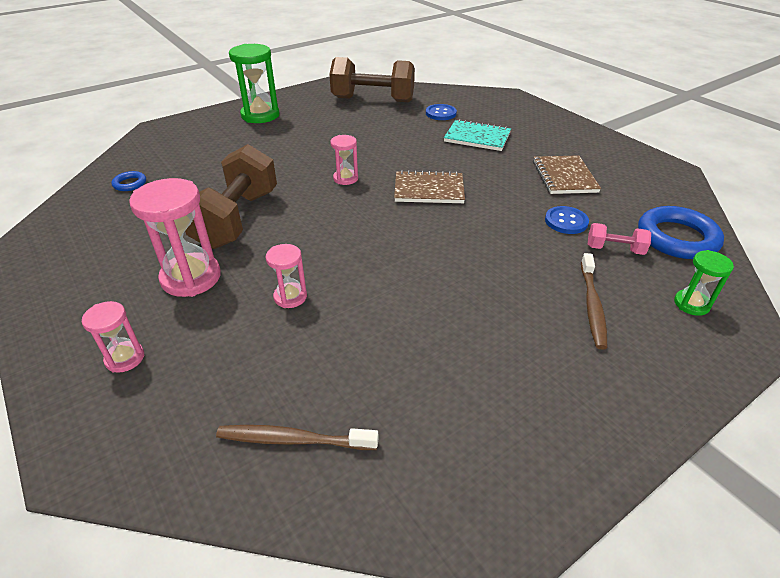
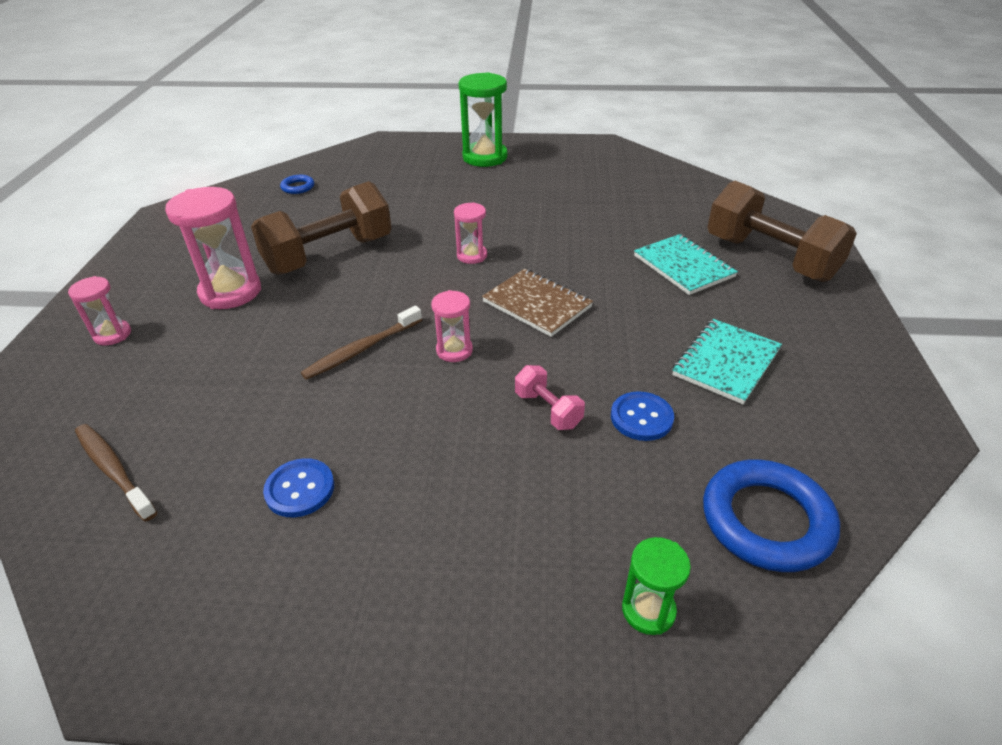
camera: 40 degrees right, 0 degrees up
pink hourglass [266,244,307,308] -> pink hourglass moved to [431,290,473,362]
brown dumbbell [329,57,415,102] -> brown dumbbell moved to [707,181,857,282]
blue button [426,104,457,120] -> blue button moved to [263,458,334,517]
brown notebook [533,155,601,194] -> turquoise notebook [672,319,782,404]
brown toothbrush [581,253,607,350] -> brown toothbrush moved to [301,306,422,380]
pink dumbbell [588,223,651,255] -> pink dumbbell moved to [515,365,585,430]

